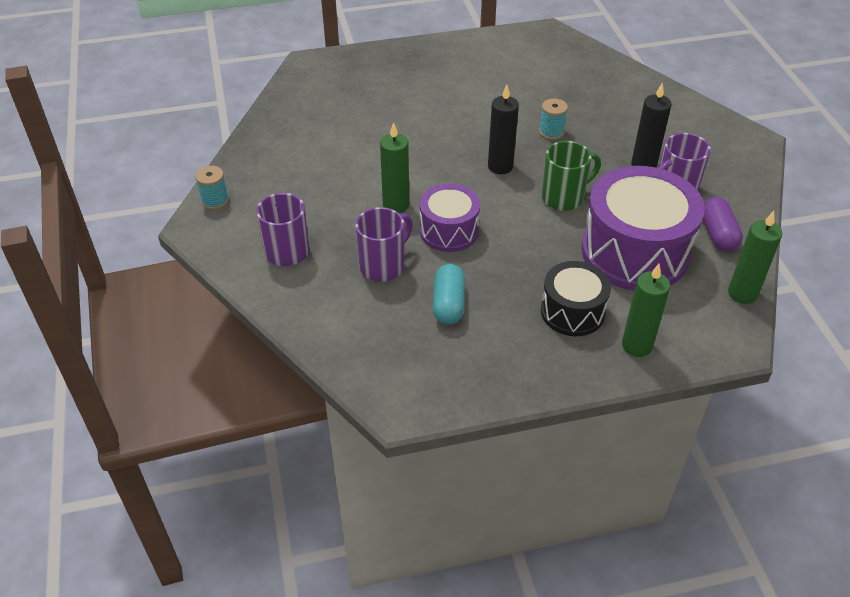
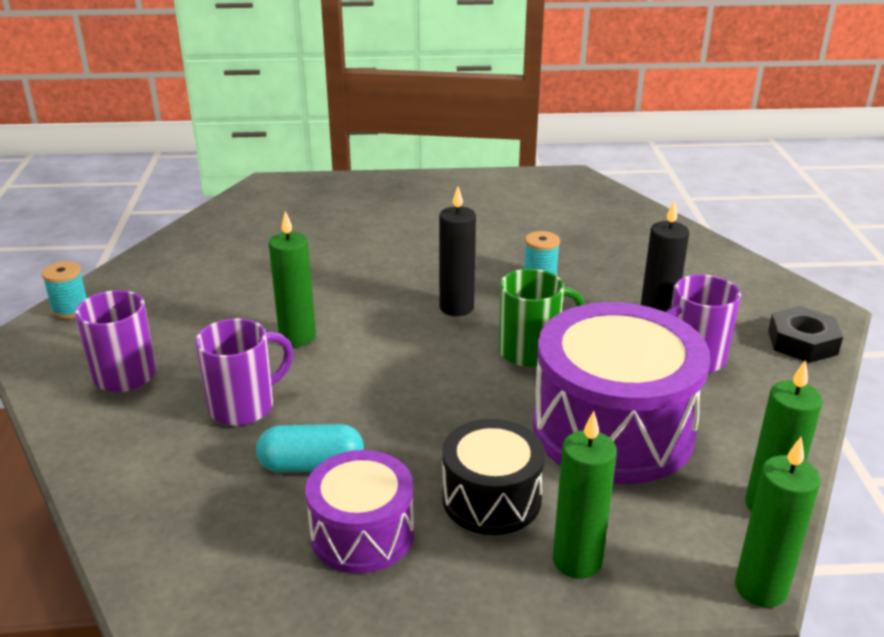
camera: 10 degrees right, 15 degrees down
purple drum [420,184,480,252] -> purple drum moved to [305,450,414,573]
turquoise capsule [433,264,465,325] -> turquoise capsule turned 75 degrees clockwise [256,424,364,472]
purple capsule [703,197,743,251] -> none
none -> green candle [735,437,820,608]
none -> black nut [768,306,843,363]

